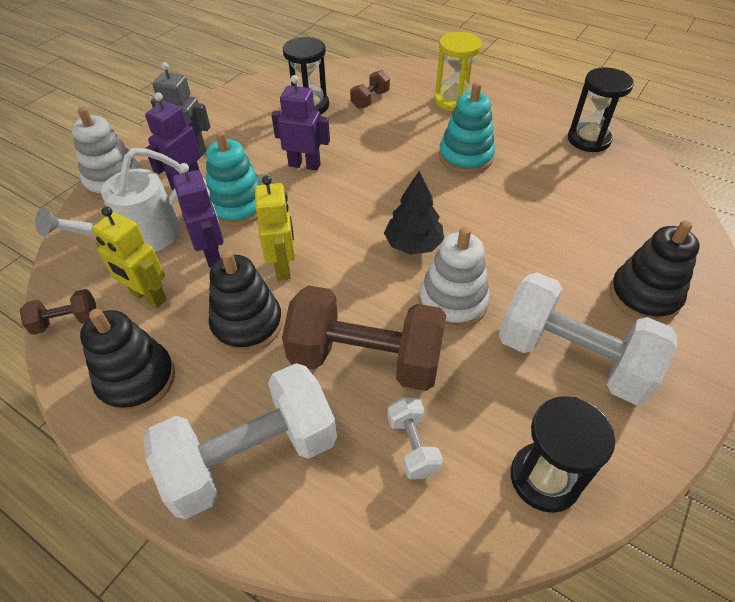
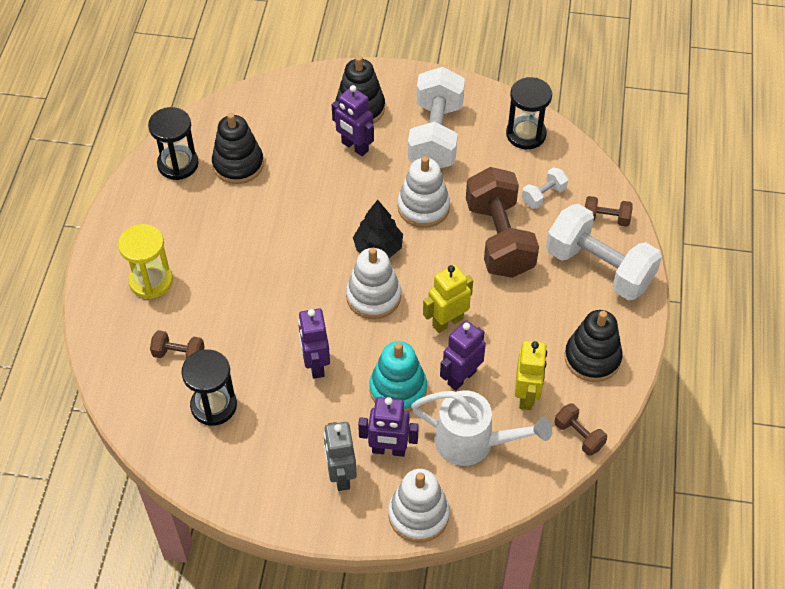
camera: 115 degrees left, 5 degrees up
black stacking toy [209,250,283,353] -> black stacking toy moved to [212,113,264,184]
turquoise stacking toy [439,82,495,174] -> none
none -> purple robot [332,85,374,156]
none -> white stacking toy [346,248,401,319]
none -> brown dumbbell [585,196,633,227]

